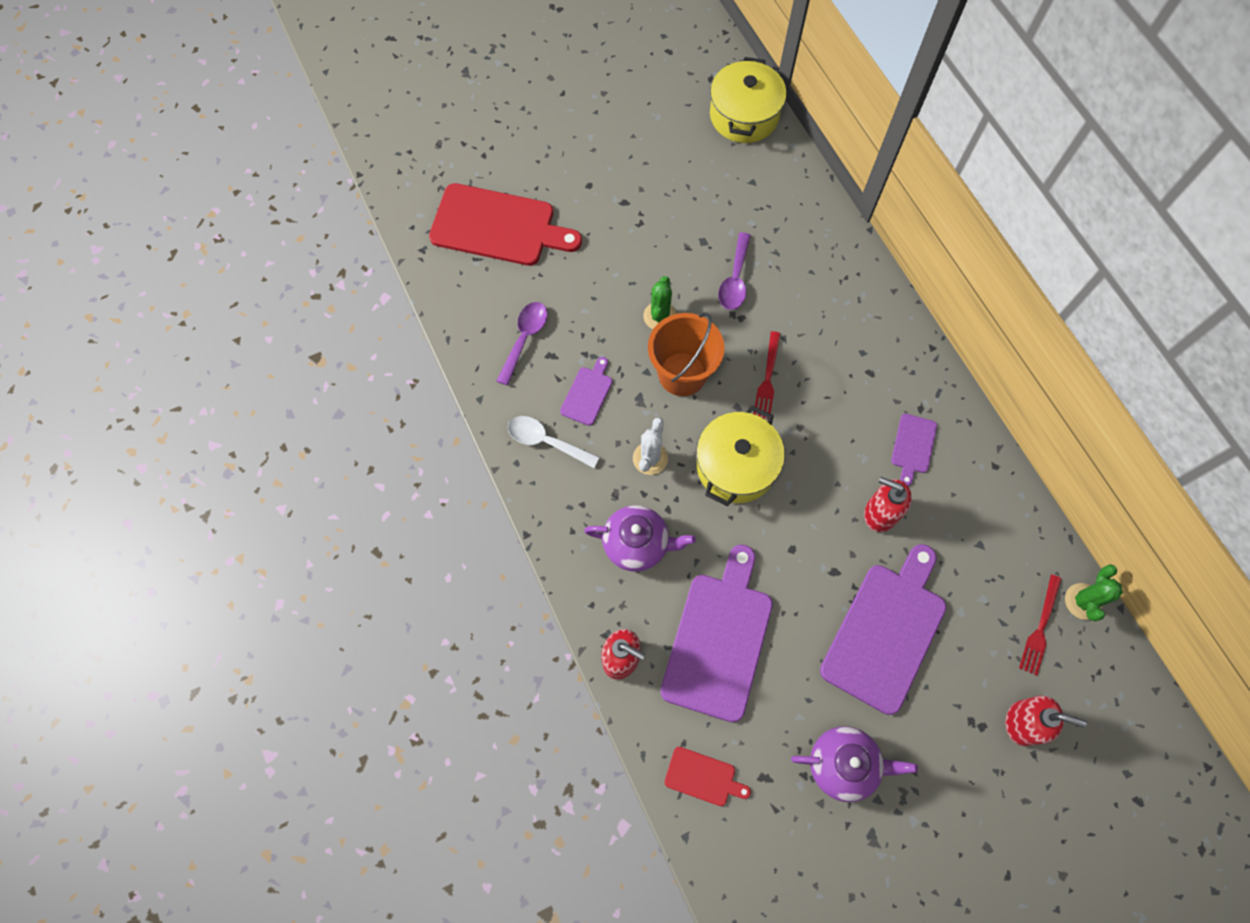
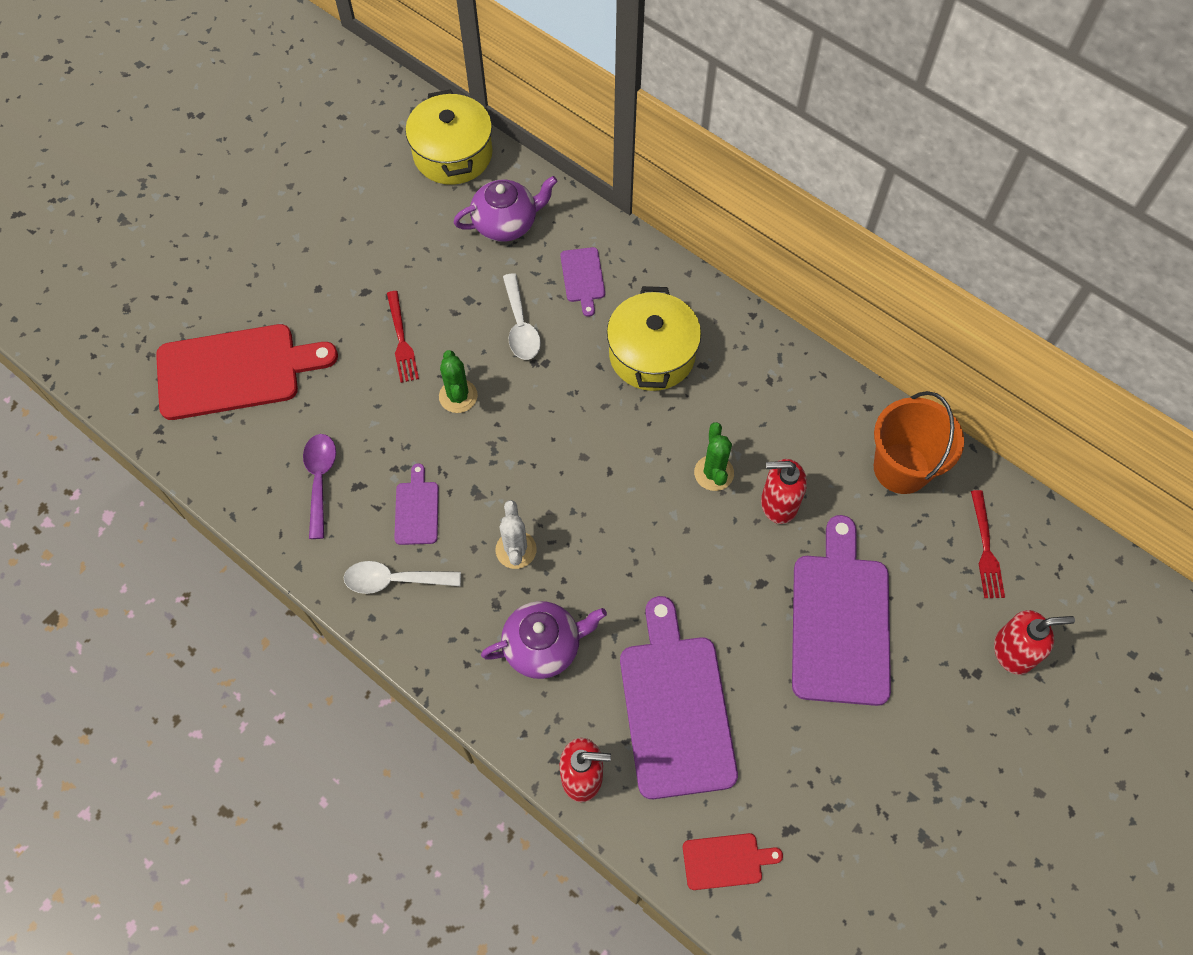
camera: 25 degrees left, 5 degrees down
orange bucket [648,313,725,396] -> orange bucket moved to [874,391,964,494]
yellow pot [696,406,785,506] -> yellow pot moved to [607,286,701,391]
purple spoon [718,232,751,310] -> white spoon [503,273,541,360]
red fork [754,331,781,419] -> red fork moved to [387,291,419,383]
purple teapot [791,726,918,802] -> purple teapot moved to [454,176,558,242]
purple cutting board [891,414,937,486] -> purple cutting board moved to [560,247,605,317]
green cactus [1065,564,1123,621] -> green cactus moved to [694,422,734,491]

